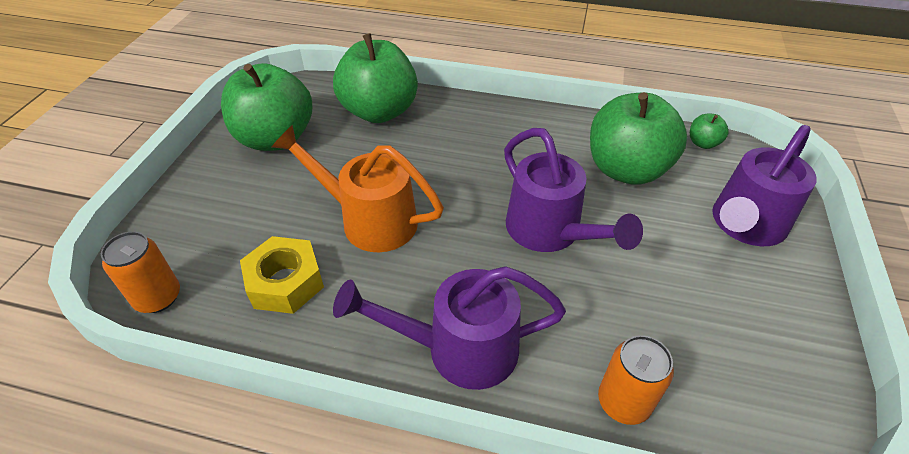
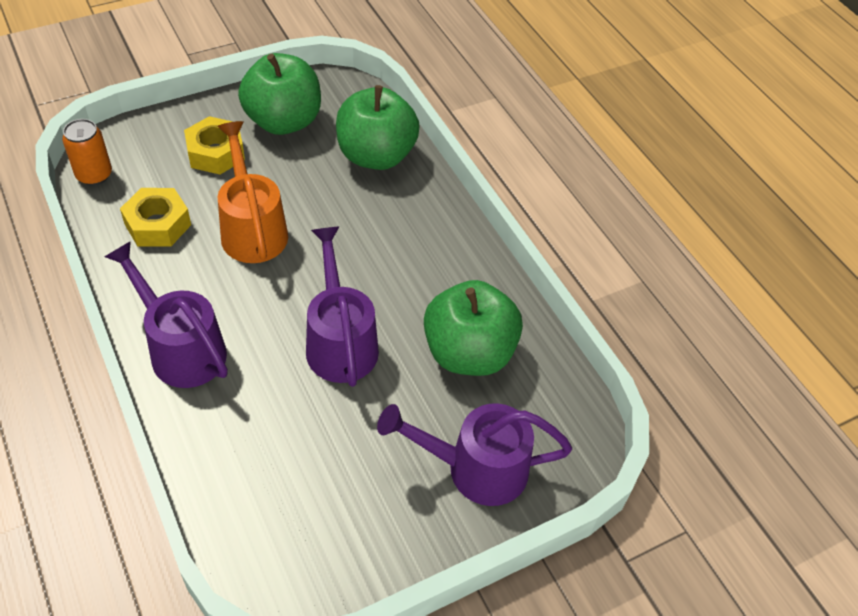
camera: 45 degrees right, 5 degrees up
purple watering can [504,128,643,252] -> purple watering can turned 150 degrees clockwise [306,226,379,387]
orange can [598,335,674,425] -> none
green apple [690,113,729,149] -> none
none -> yellow nut [184,116,245,175]

